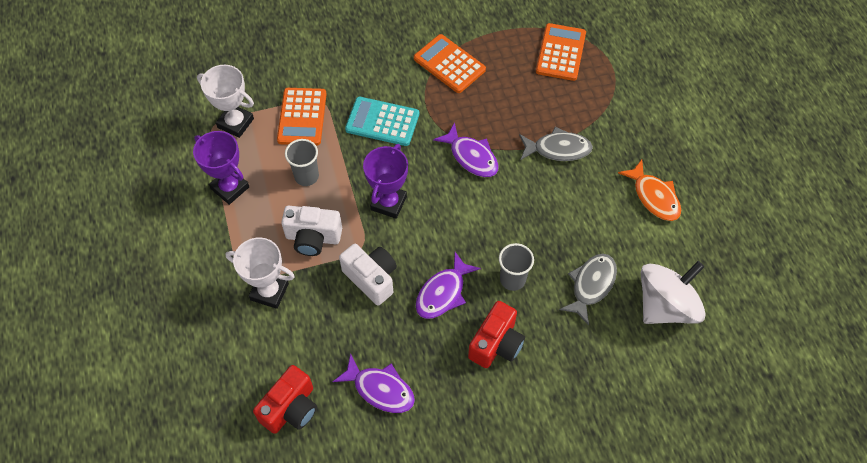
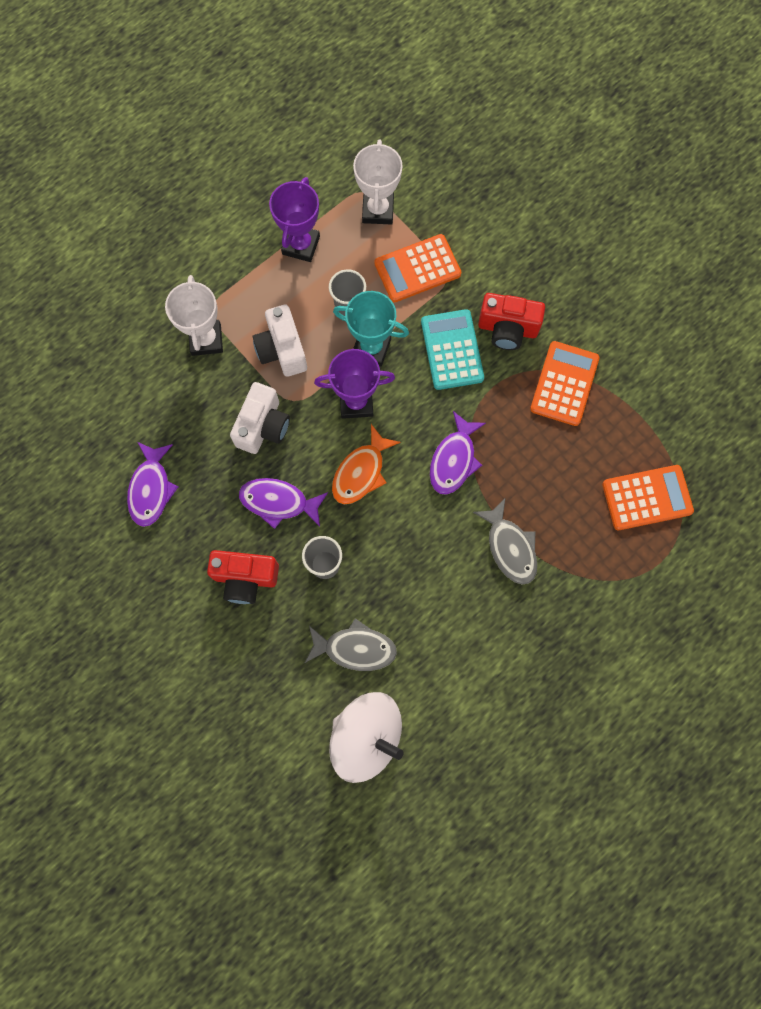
camera: 65 degrees right, 15 degrees up
red camera [253,365,317,434] -> red camera moved to [478,293,545,350]
orange fish [618,159,681,221] -> orange fish moved to [332,424,401,504]
none -> turquoise trophy [333,291,409,366]

